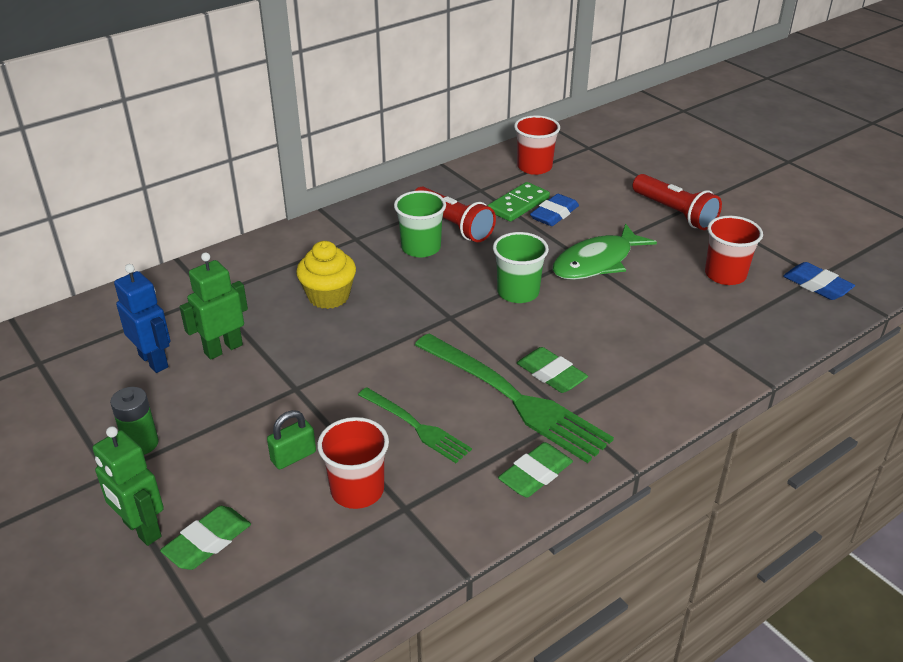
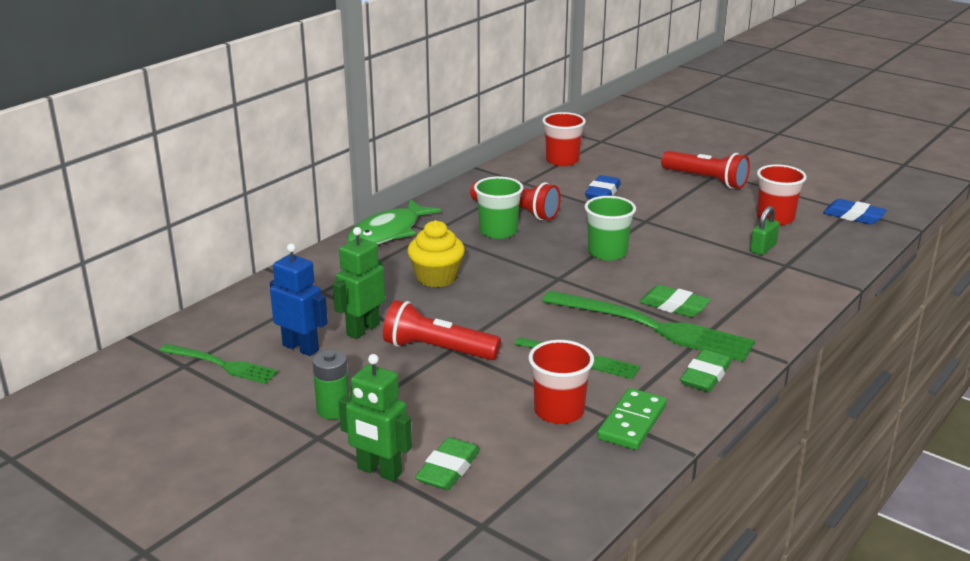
camera: 15 degrees left, 10 degrees down
green padlock [267,410,316,469] -> green padlock moved to [750,206,779,255]
green domino [488,182,550,222] -> green domino moved to [597,388,667,450]
green fish [553,224,657,280] -> green fish moved to [347,199,441,245]
none -> green fork [160,344,278,384]
none -> red flashlight [383,300,501,360]

